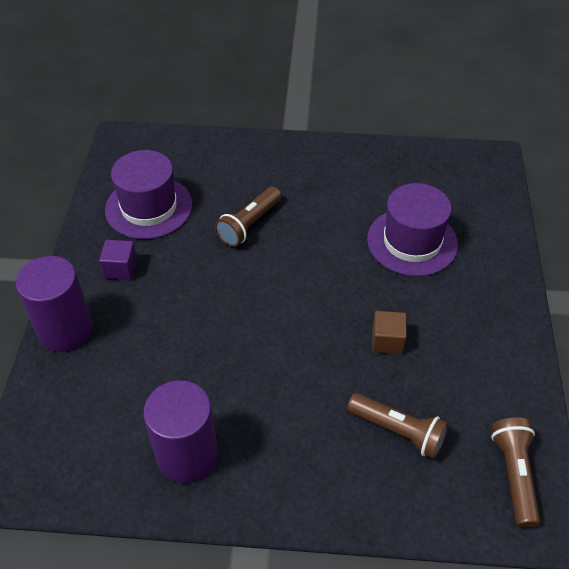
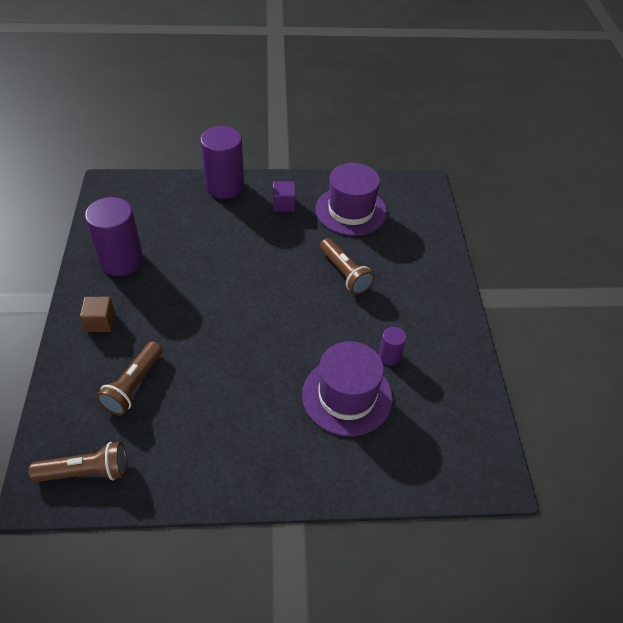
camera: 80 degrees right, 0 degrees up
brown flashlight [215,187,281,247] -> brown flashlight turned 150 degrees counterclockwise [320,238,375,295]
brown cube [372,311,406,354] -> brown cube moved to [80,297,115,332]
none -> purple cylinder [379,327,406,365]

